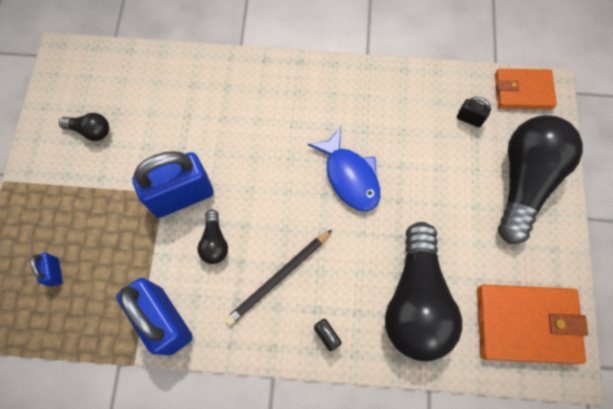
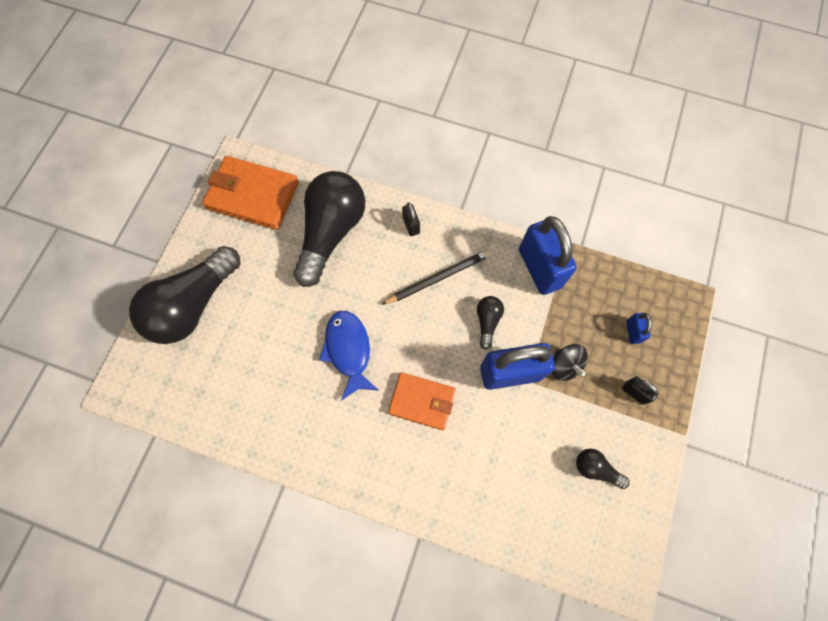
camera: 165 degrees left, 0 degrees up
black padlock [457,97,491,127] -> black padlock moved to [622,376,659,405]
orange wallet [495,69,557,110] -> orange wallet moved to [388,372,455,430]
none -> black spinning top [552,344,588,381]

